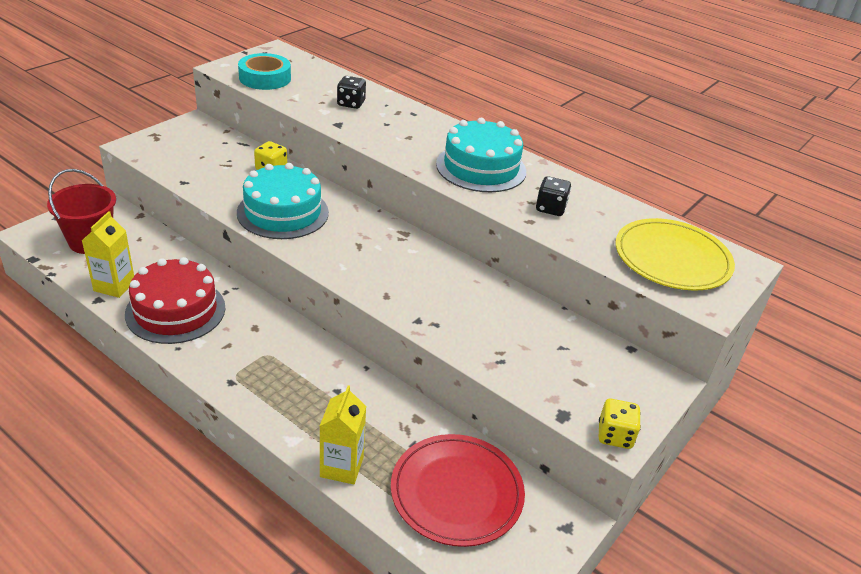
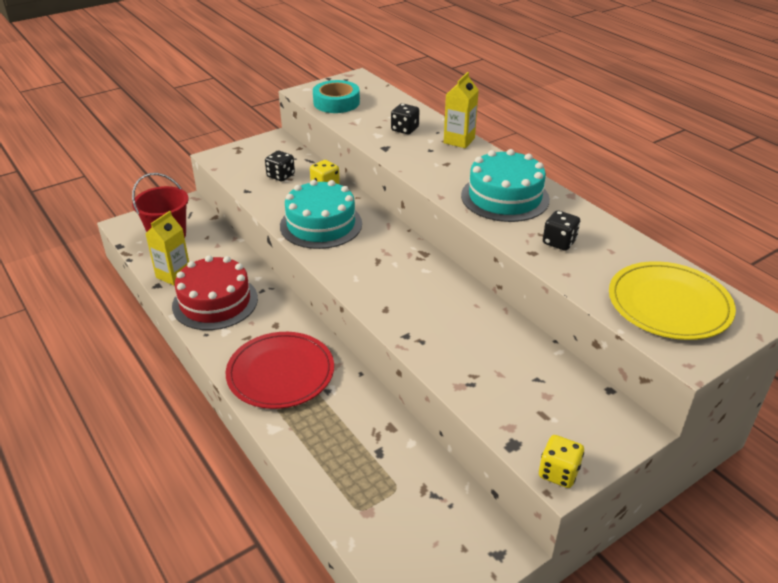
camera: 20 degrees right, 0 degrees up
yellow carton [320,385,366,484] -> yellow carton moved to [444,72,479,148]
red plate [391,434,525,547] -> red plate moved to [226,332,334,409]
none -> black dice [265,151,295,181]

